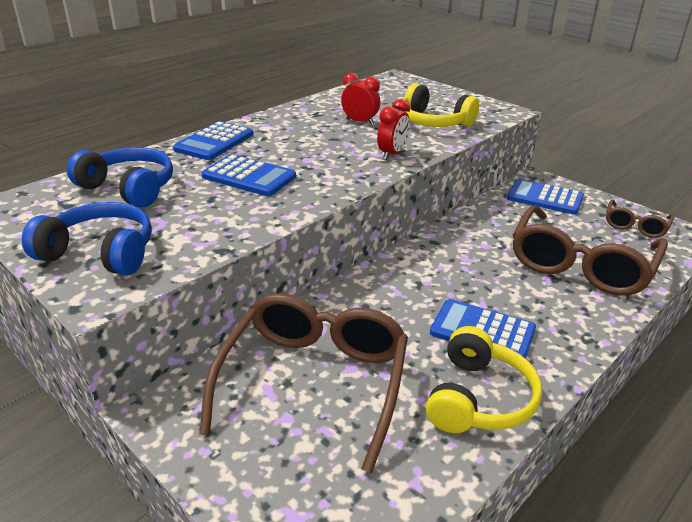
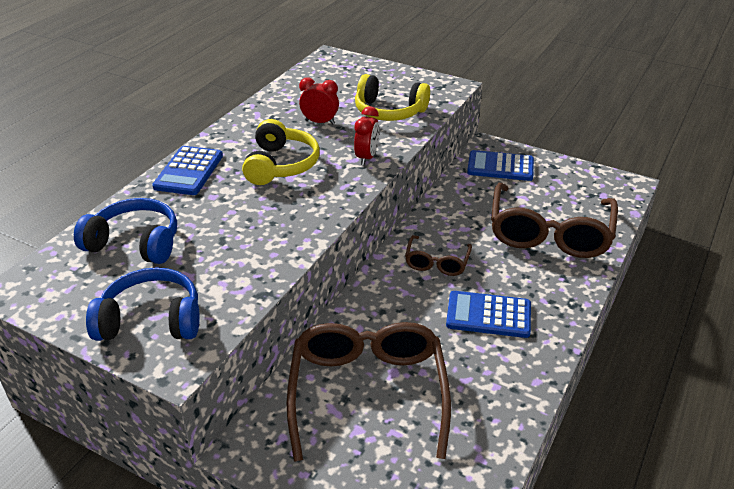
camera: 15 degrees left, 5 degrees up
blue calculator [202,154,296,196] -> none
yellow headphones [426,326,542,433] -> yellow headphones moved to [242,119,319,185]
brown glasses [606,200,675,238] -> brown glasses moved to [405,235,472,276]

